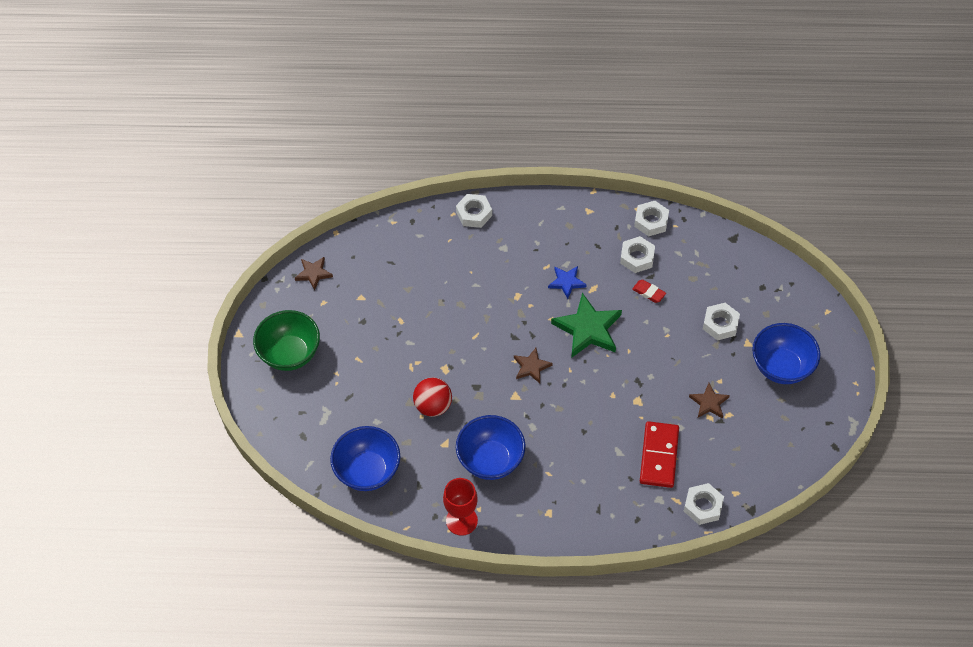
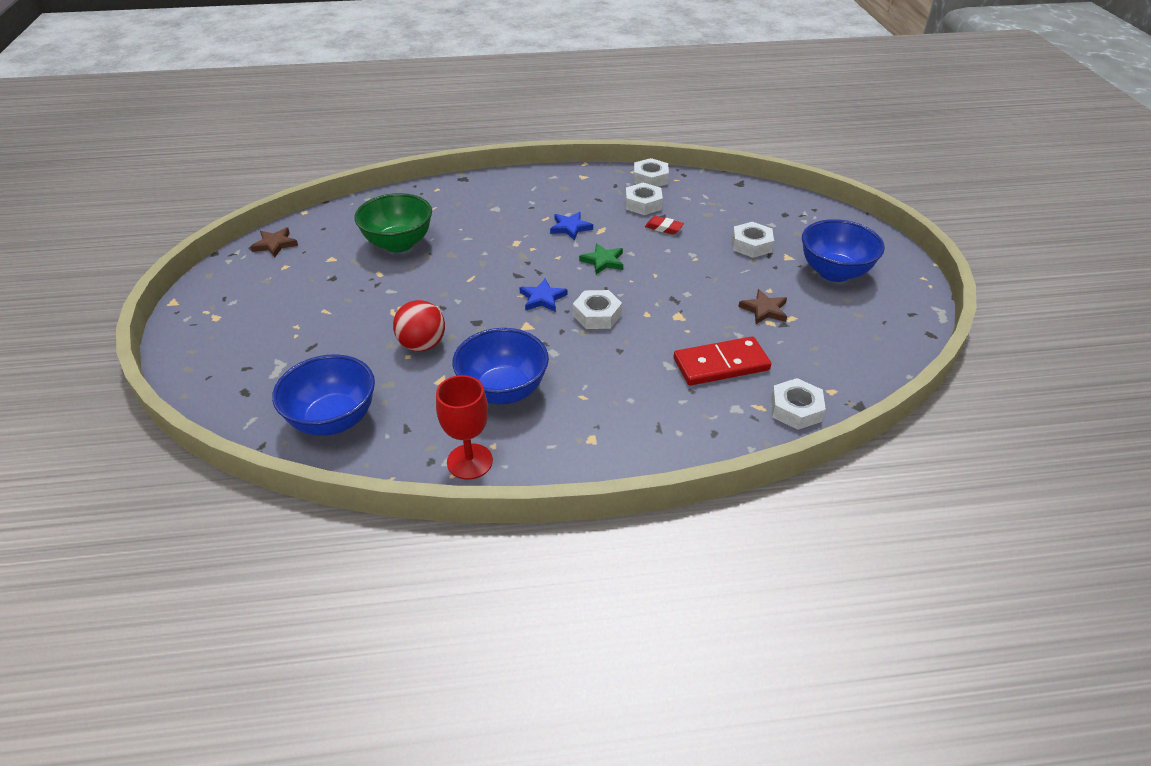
camera: 10 degrees left, 15 degrees down
green bowl [253,310,320,371] -> green bowl moved to [354,193,432,253]
white nut [456,194,492,228] -> white nut moved to [573,290,622,329]
brown star [514,348,553,383] -> blue star [519,278,568,312]
green star [551,293,622,358] -> green star [579,243,623,274], size x0.55
red domino [640,421,679,488] -> red domino turned 75 degrees clockwise [674,336,771,386]

